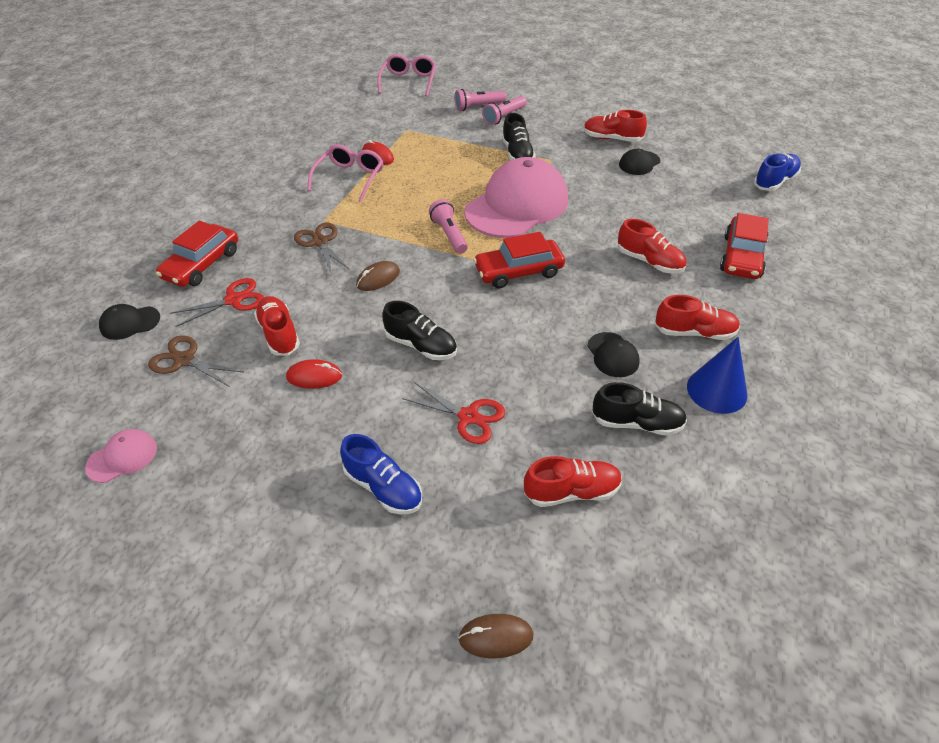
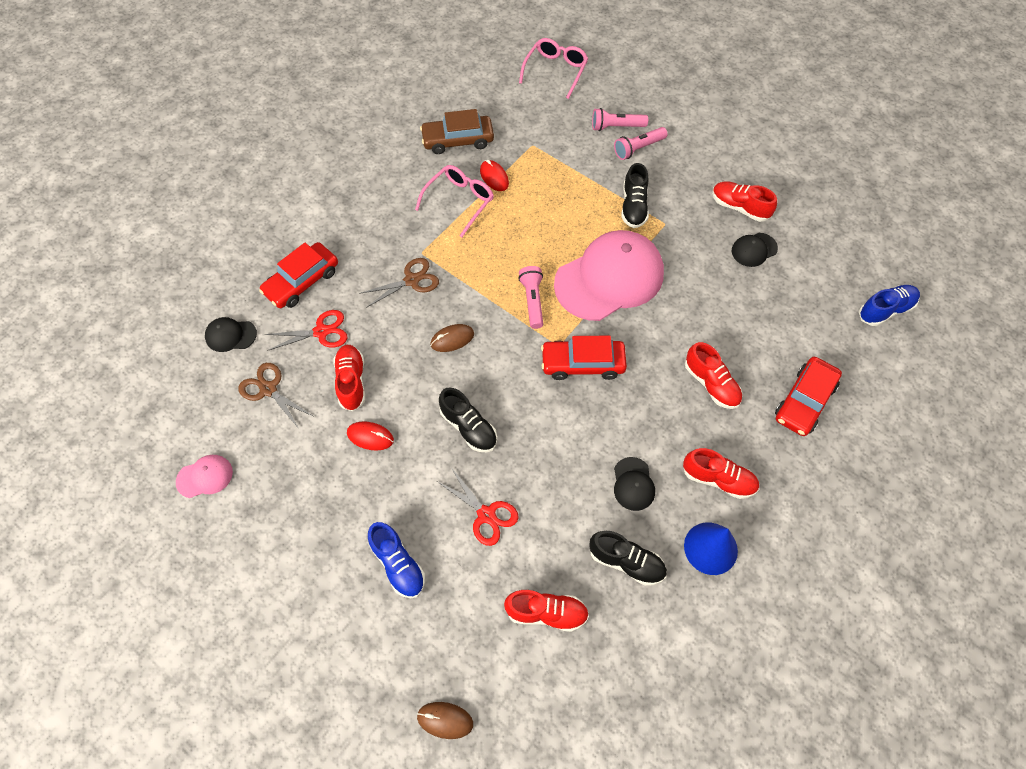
camera: 15 degrees right, 15 degrees up
brown scissors [294,223,350,273] -> brown scissors turned 75 degrees clockwise [359,258,439,308]
none -> brown car [420,109,494,154]

